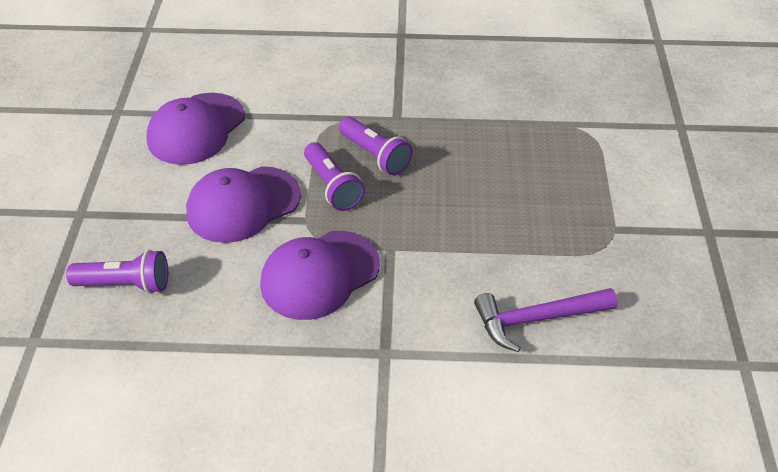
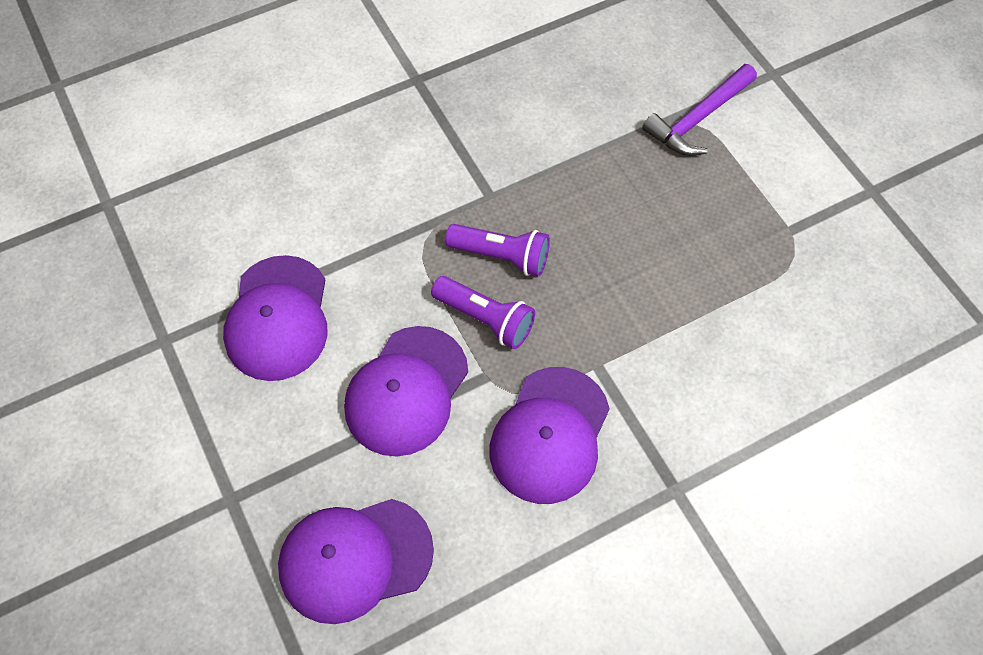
camera: 30 degrees left, 15 degrees up
purple flashlight [66,250,168,294] -> purple cap [278,499,434,624]
purple hammer [474,288,617,352] -> purple hammer moved to [642,64,757,156]

